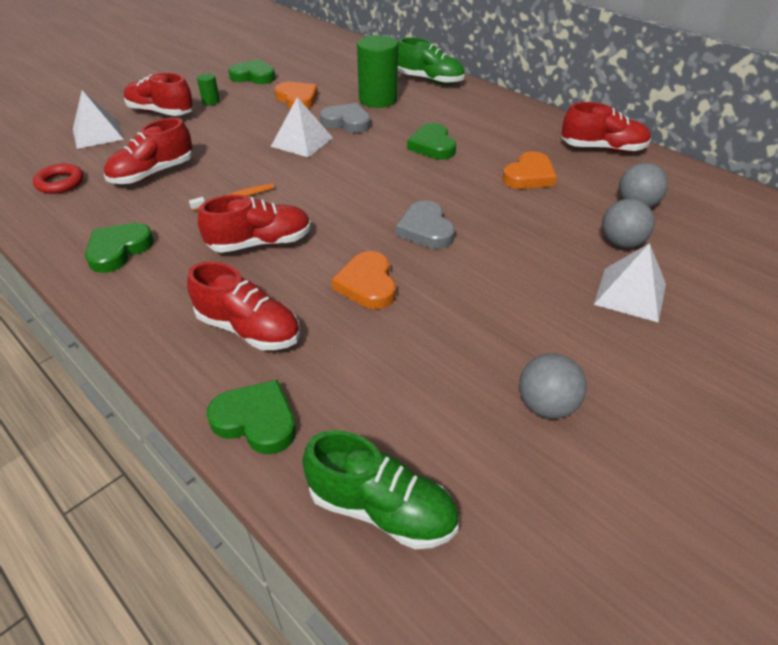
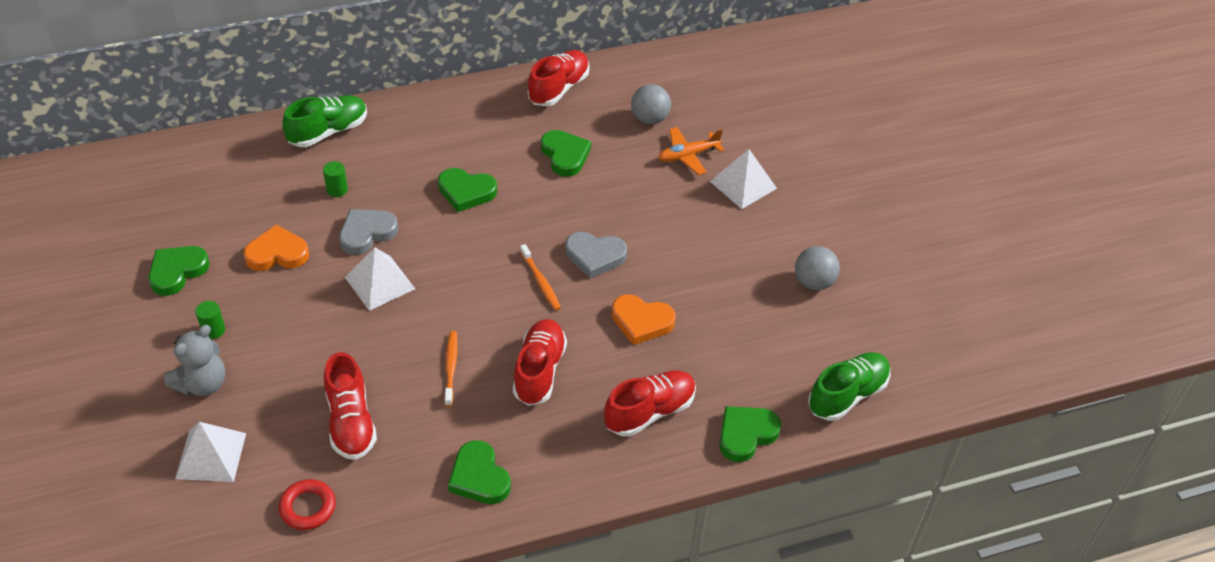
camera: 65 degrees left, 5 degrees up
red shoe [124,73,193,116] -> grey teddy bear [164,325,225,396]
green cylinder [357,35,398,108] -> green cylinder [323,161,348,197], size x0.45
orange heart [502,151,557,189] -> green heart [541,130,591,177]
grey ball [602,199,655,248] -> orange plane [658,127,724,175]
none -> orange toothbrush [520,244,561,310]

